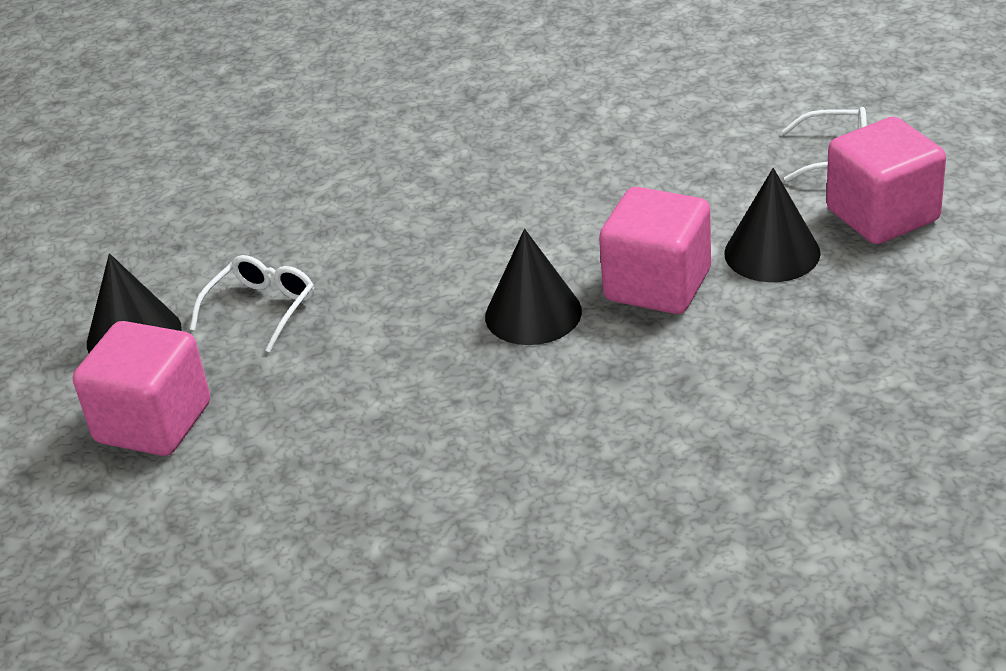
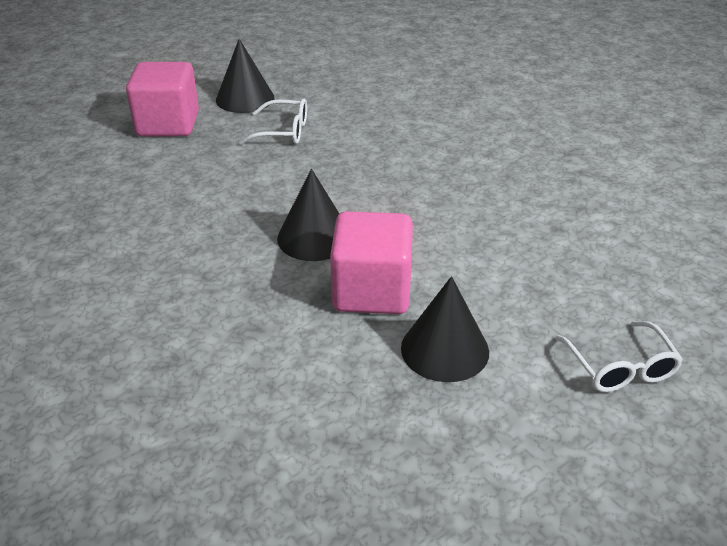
camera: 65 degrees right, 0 degrees up
pink cube [826,117,946,244] -> none

